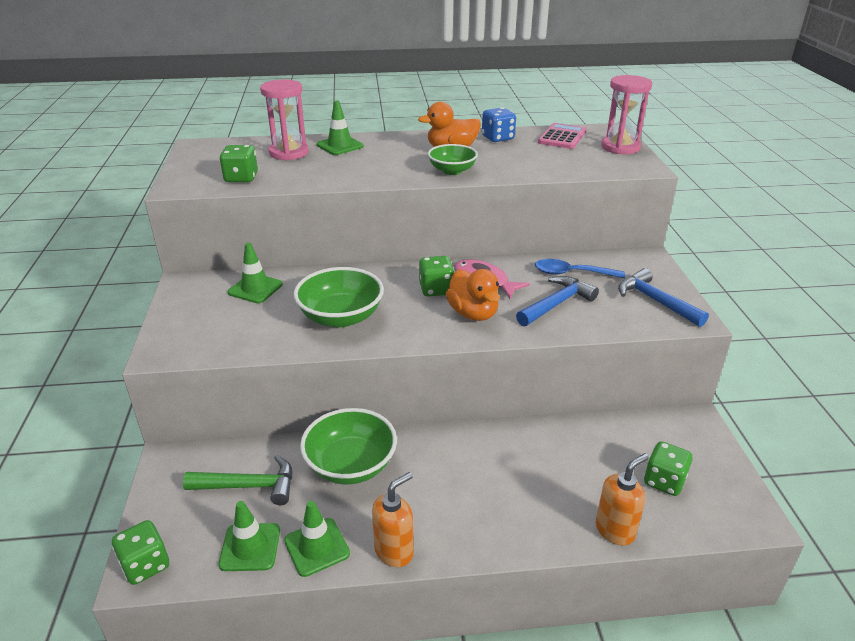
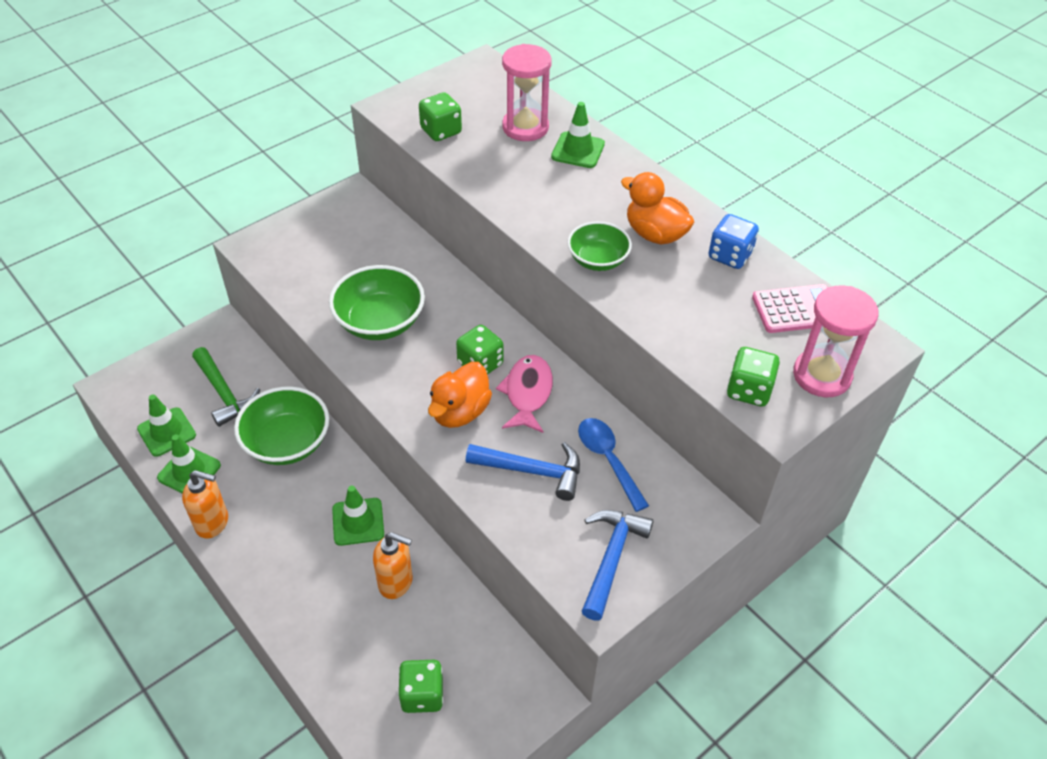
camera: 55 degrees right, 15 degrees up
green dice [112,520,169,585] -> green dice moved to [727,347,780,407]
green traffic cone [228,243,283,303] -> green traffic cone moved to [332,486,384,546]
orange soap dispenser [596,453,649,546] -> orange soap dispenser moved to [373,532,413,599]

